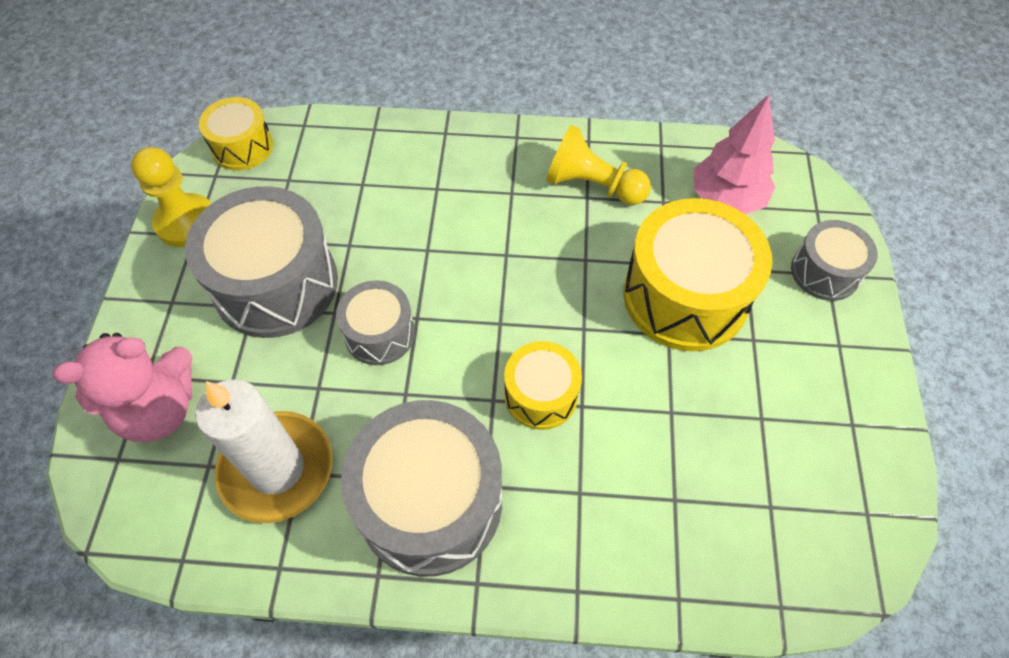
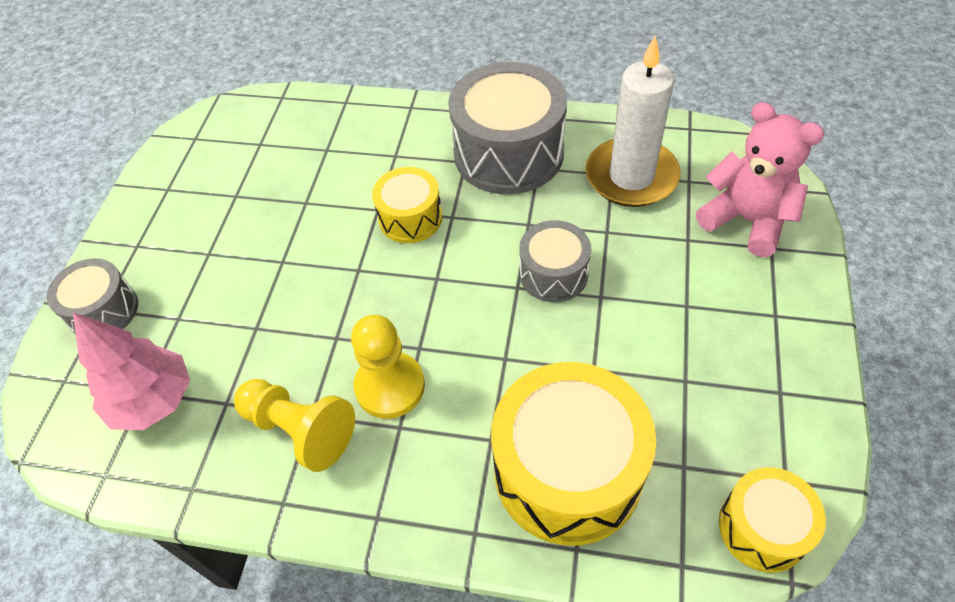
camera: 170 degrees left, 5 degrees down
pink teddy bear [53,333,193,442] -> pink teddy bear turned 60 degrees clockwise [696,102,824,257]
yellow pawn [131,147,212,247] -> yellow pawn moved to [351,315,425,419]
grey drum [185,186,338,338] -> none
yellow drum [623,198,773,351] -> yellow drum moved to [491,362,656,546]

